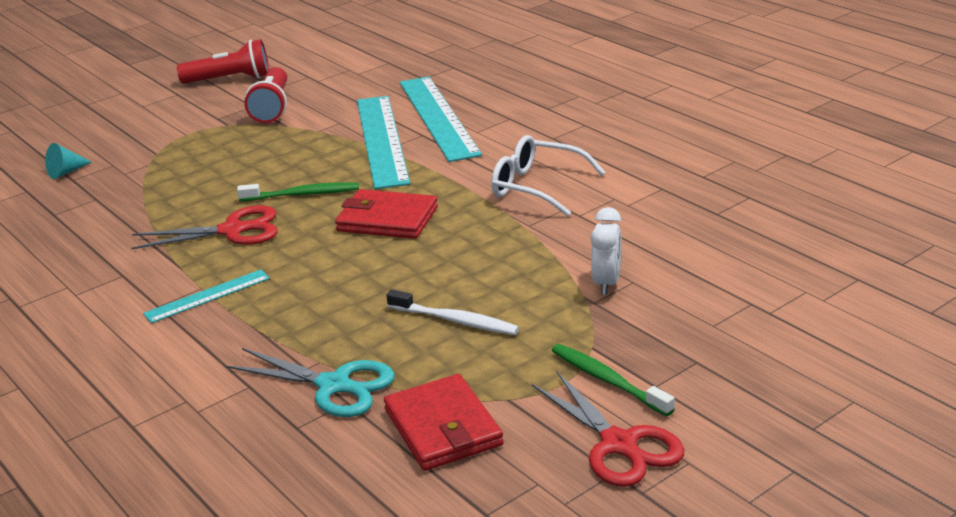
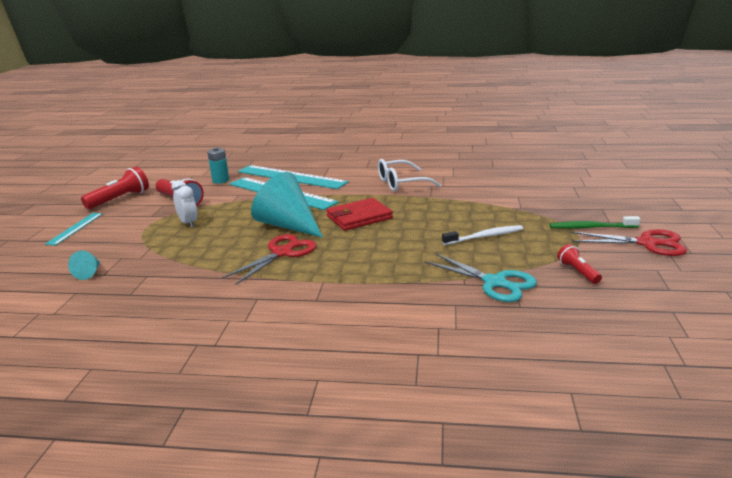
camera: 45 degrees left, 5 degrees down
turquoise ruler [143,269,270,323] -> turquoise ruler moved to [45,213,103,246]
turquoise scissors [226,348,395,417] -> turquoise scissors turned 60 degrees clockwise [425,254,537,302]
green toothbrush [237,182,359,201] -> turquoise cone [251,172,323,238]
red wallet [384,374,504,471] -> red flashlight [557,244,602,284]
white clock [591,207,622,295] -> white clock moved to [171,180,197,228]
none -> turquoise battery [207,147,229,184]

